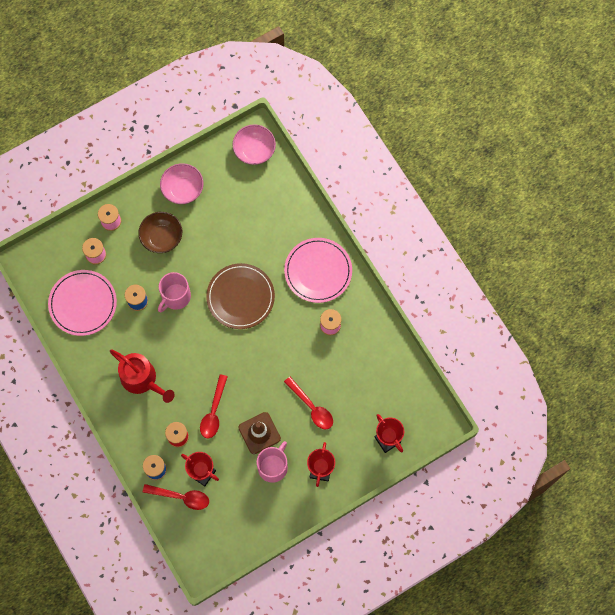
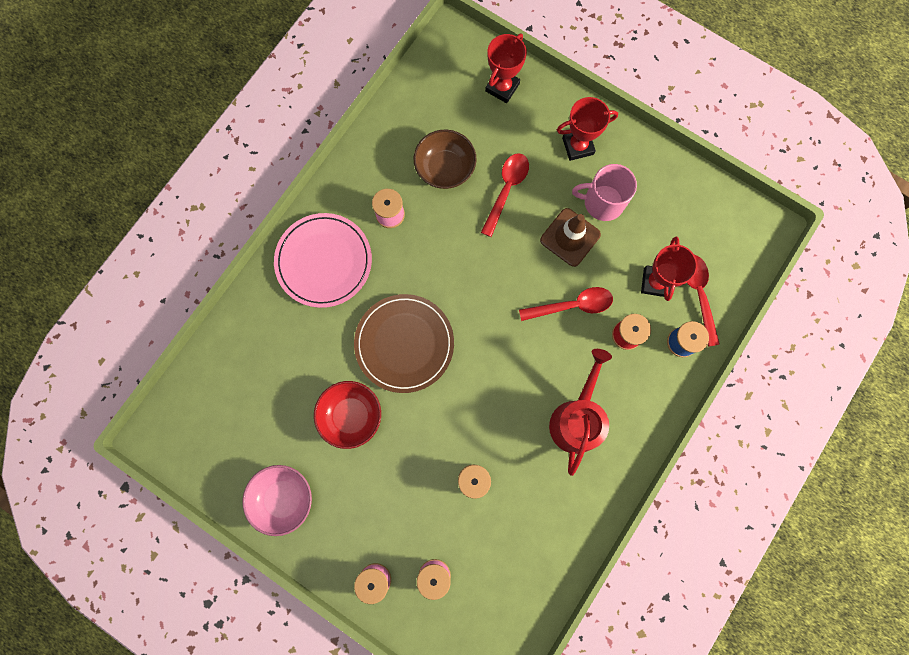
camera: 115 degrees left, 5 degrees up
pink plate [48,270,117,336] -> none
brown bowl [138,212,182,253] -> brown bowl moved to [414,130,477,189]
pink mug [158,272,191,312] -> none
pink bowl [232,124,276,165] -> none
none -> red bowl [314,381,381,449]

